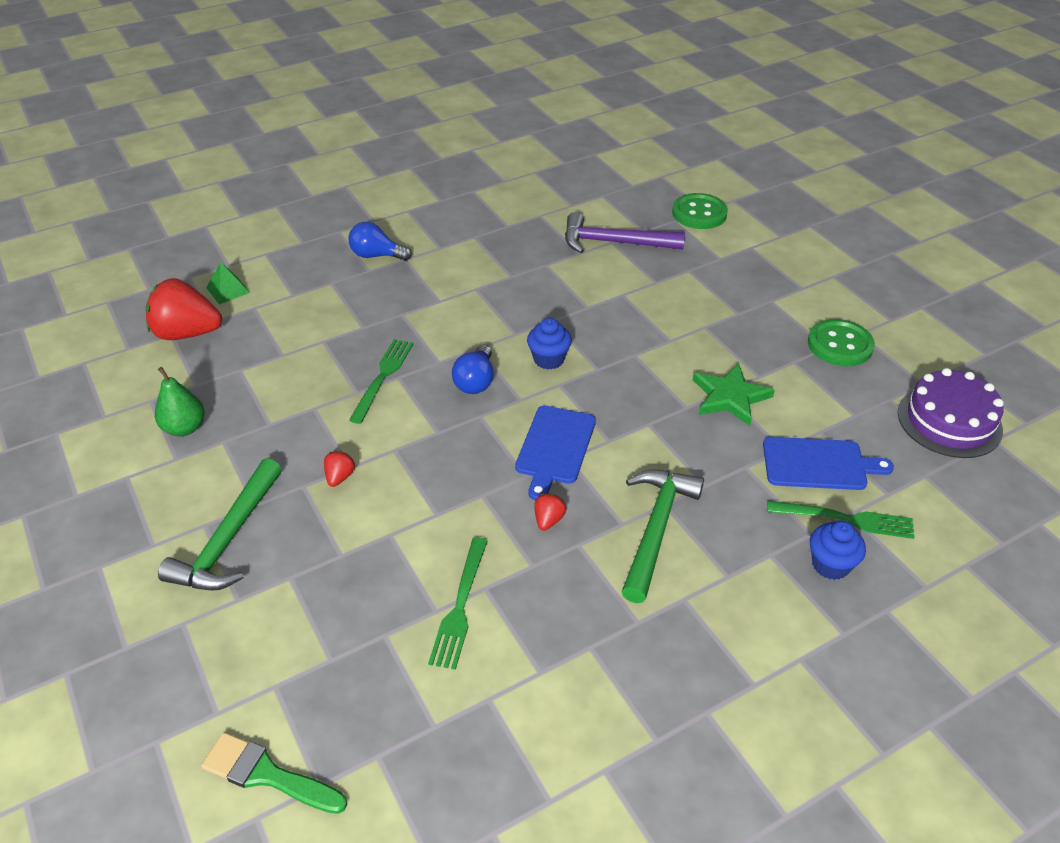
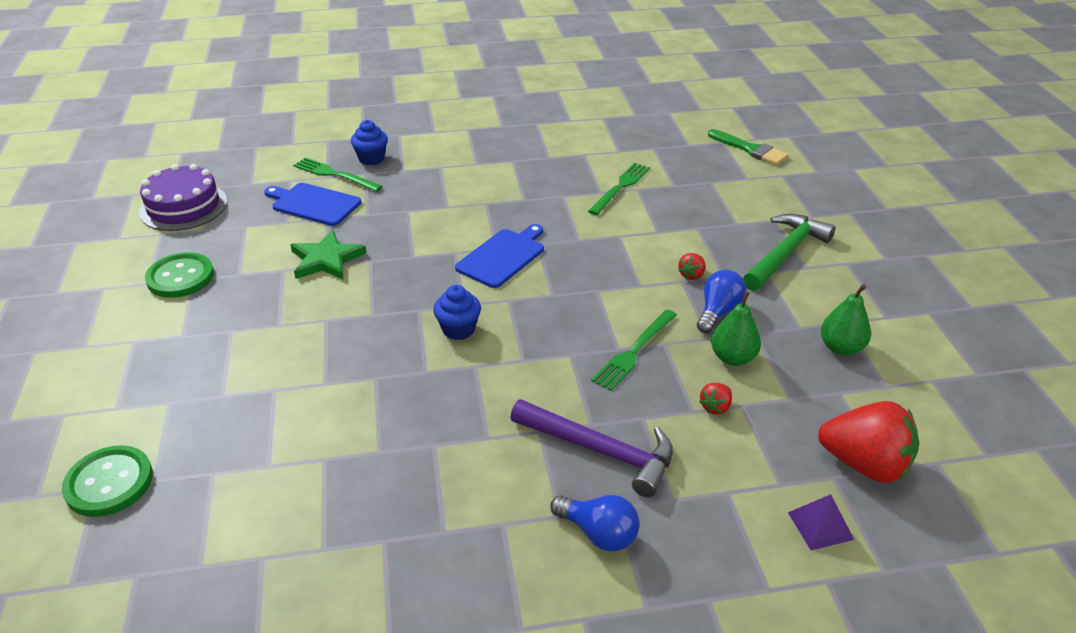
camera: 160 degrees left, 5 degrees down
green pyramid [206,262,250,305] -> purple pyramid [788,494,854,551]
blue light bulb [452,345,493,394] -> blue light bulb moved to [697,270,747,333]
red strawberry [534,493,566,531] -> red strawberry moved to [699,383,732,415]
purple hammer [565,212,685,253] -> purple hammer moved to [510,399,673,498]
green hammer [622,469,704,603] -> none
none -> green pear [711,291,761,366]

